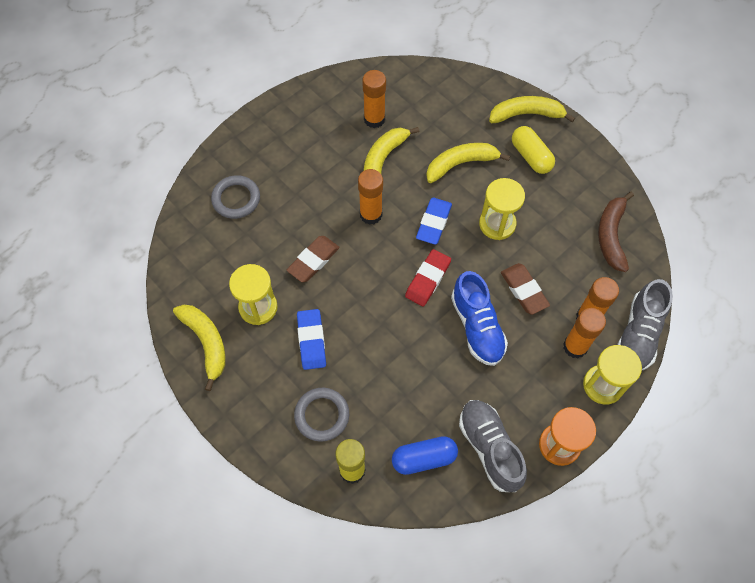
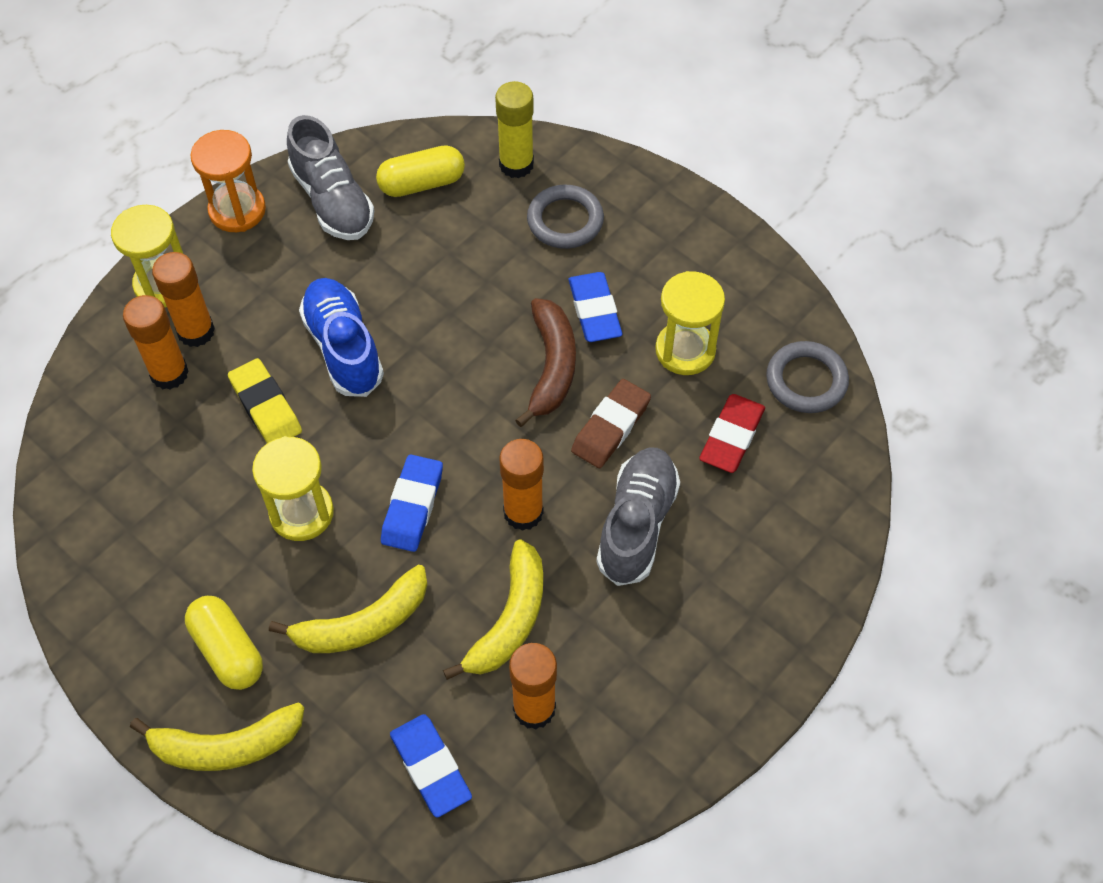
camera: 175 degrees right, 5 degrees down
yellow banana [173,305,226,391] -> none
grey ring [211,175,260,219] -> grey ring moved to [766,341,849,413]
blue capsule [392,436,458,475] -> yellow capsule [376,145,465,197]
red eraser [405,249,451,307] -> red eraser moved to [699,394,765,473]
brown eraser [501,263,550,315] -> yellow eraser [228,358,302,443]
brown banana [598,192,634,272] -> brown banana moved to [515,298,576,427]
grey shoe [617,279,673,370] -> grey shoe moved to [596,448,680,586]
none -> blue eraser [390,714,472,818]

